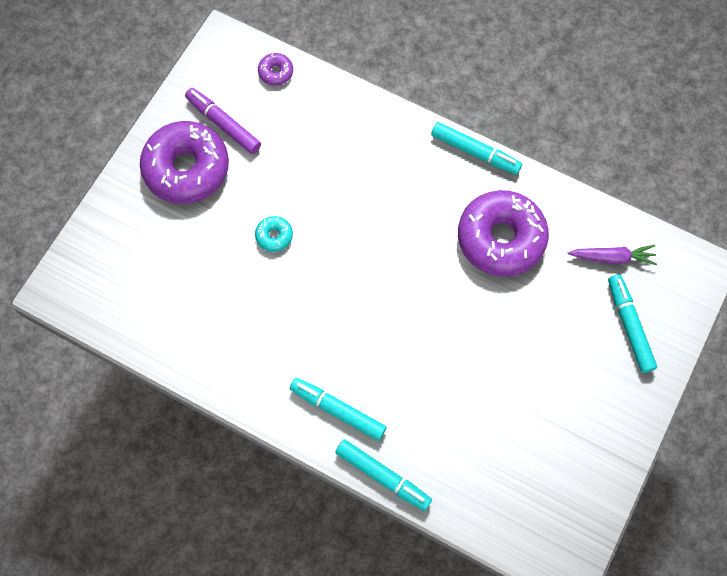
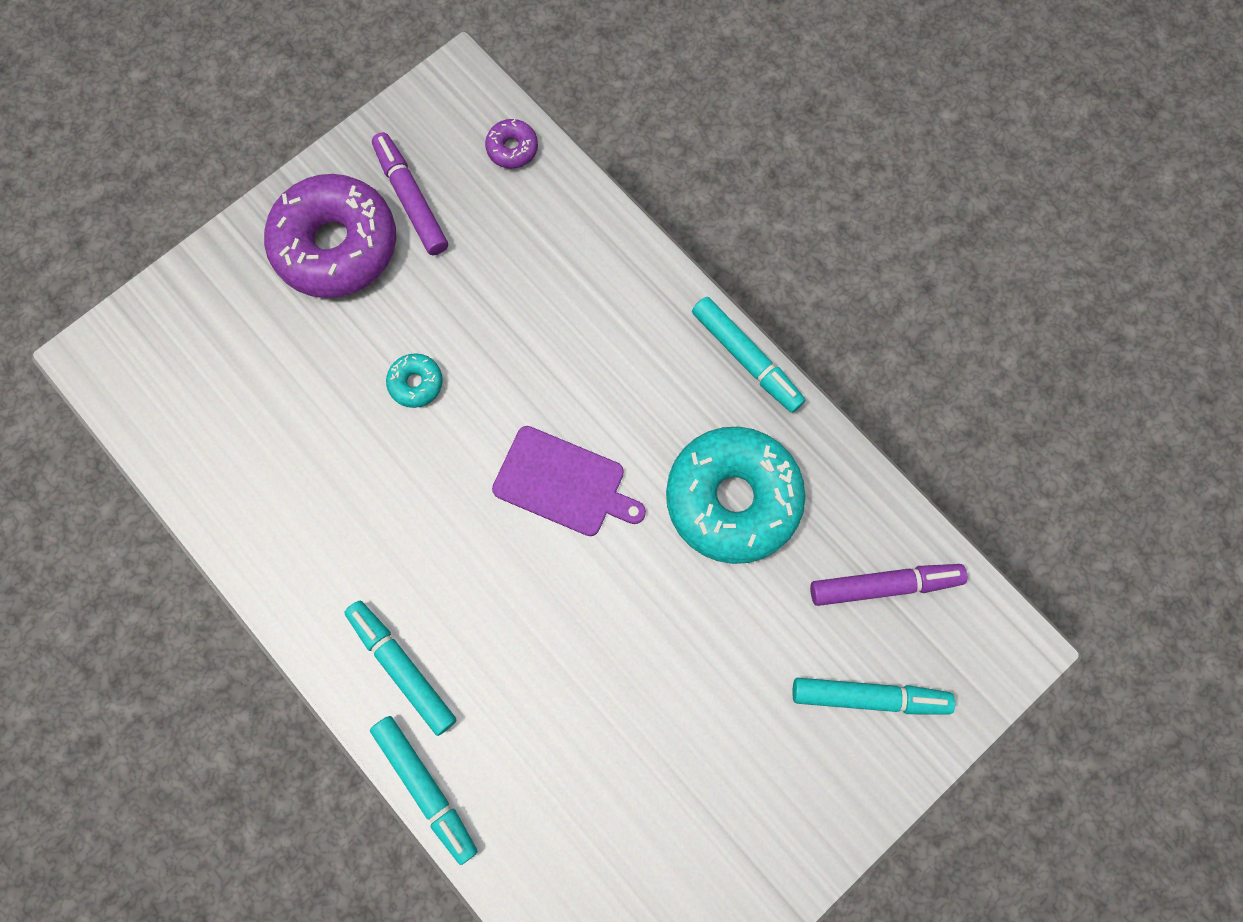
camera: 20 degrees right, 5 degrees up
purple donut [458,190,549,277] -> turquoise donut [666,427,806,564]
purple carrot [568,245,657,265] -> purple marker [810,564,967,606]
turquoise marker [608,274,657,373] -> turquoise marker turned 90 degrees clockwise [792,678,955,714]
none -> purple cutting board [492,426,646,536]

